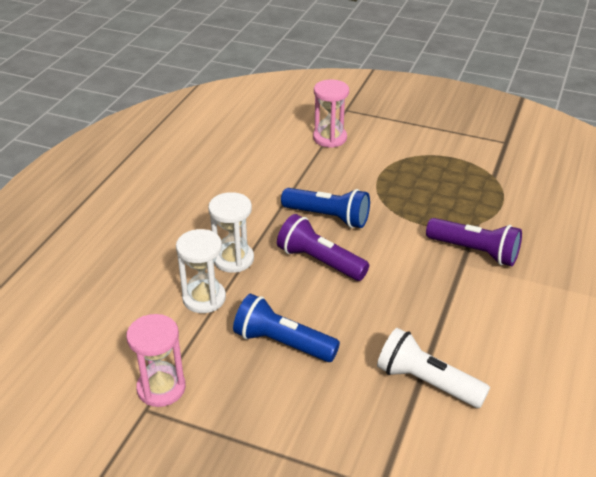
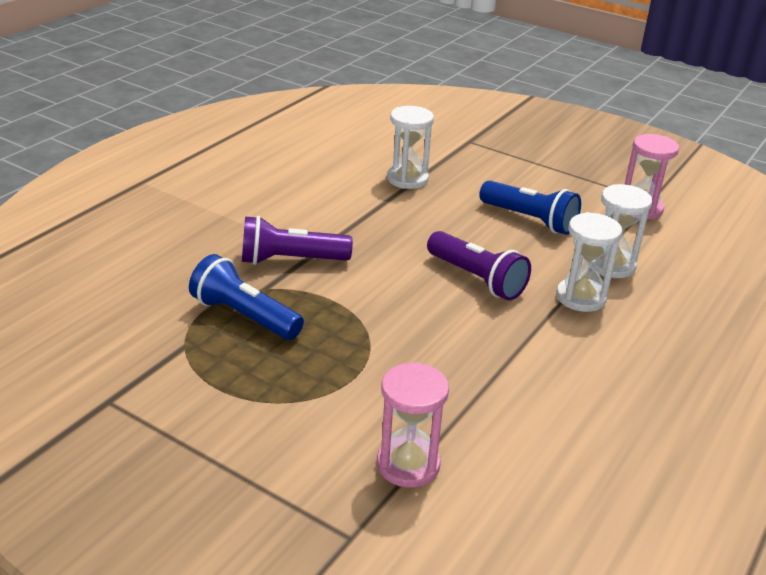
camera: 170 degrees left, 5 degrees down
blue flashlight [281,188,370,228] -> blue flashlight moved to [189,254,304,340]
white flashlight [377,328,490,408] -> white hourglass [387,106,434,189]
purple flashlight [426,218,522,266] -> purple flashlight turned 45 degrees counterclockwise [242,216,353,265]

